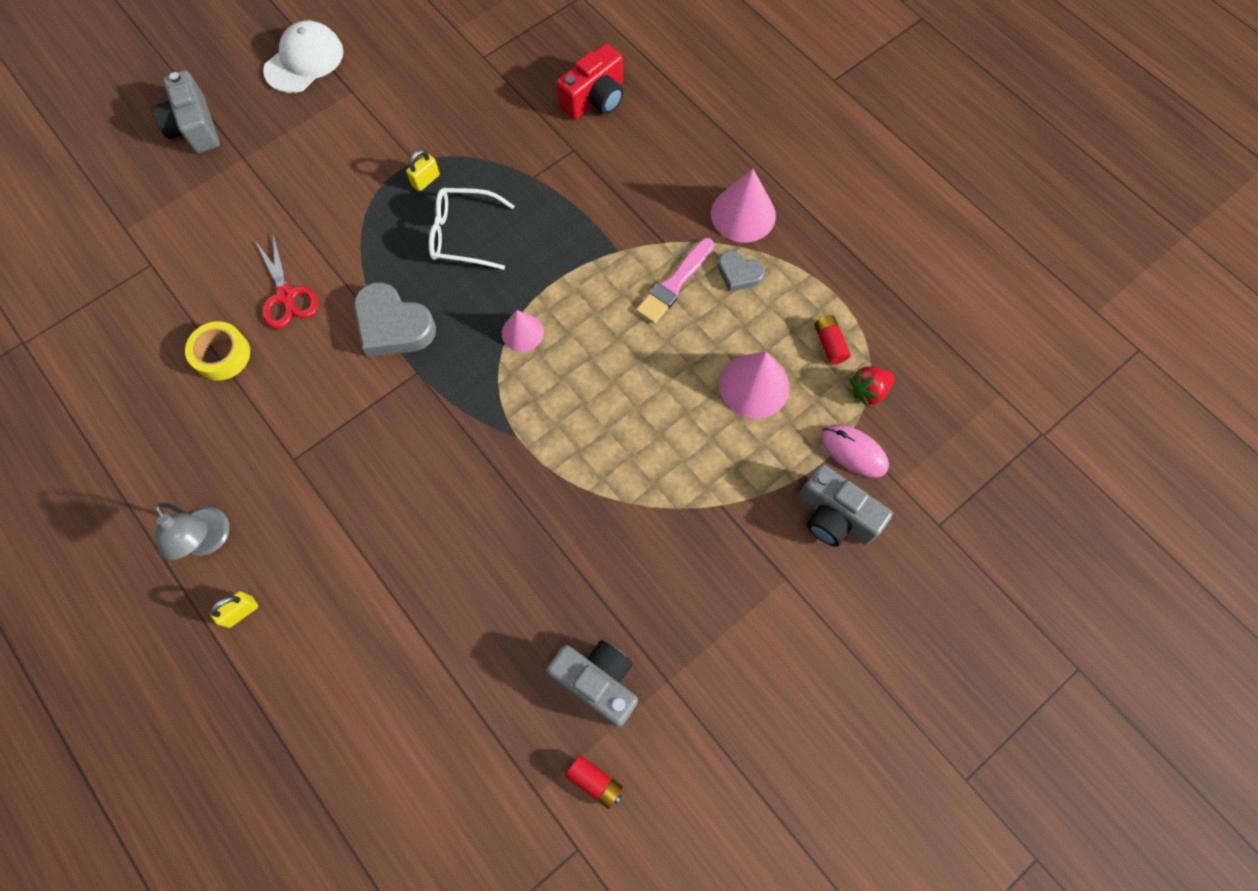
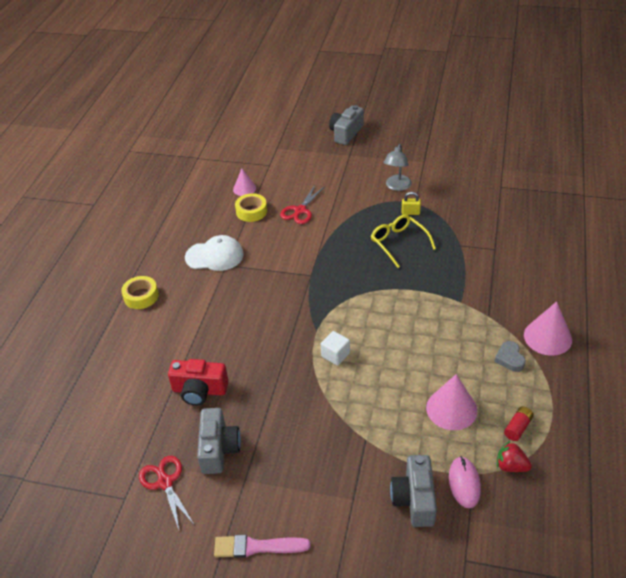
camera: 55 degrees right, 25 degrees down
grey lamp [155,503,229,560] -> grey lamp moved to [384,144,412,191]
yellow padlock [210,591,258,628] -> yellow tape [121,276,159,309]
white cap [263,20,343,93] -> white cap moved to [185,235,244,271]
grey heart [354,282,436,357] -> none
white glasses [429,188,514,270] -> yellow glasses [371,214,436,268]
pink cone [502,310,544,352] -> pink cone moved to [233,169,256,196]
red camera [556,43,624,119] -> red camera moved to [168,359,229,406]
red battery [565,755,623,809] -> red scissors [139,456,194,532]
pink brush [636,238,714,324] -> pink brush moved to [214,535,310,558]
none -> white cube [321,331,350,366]

